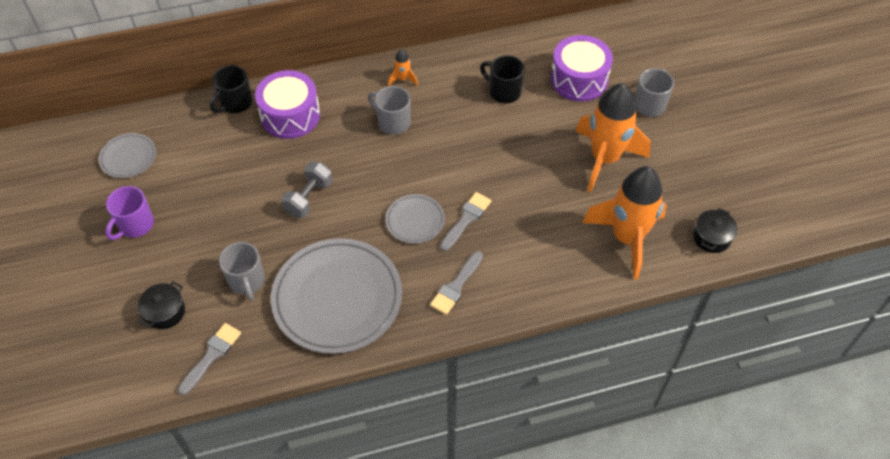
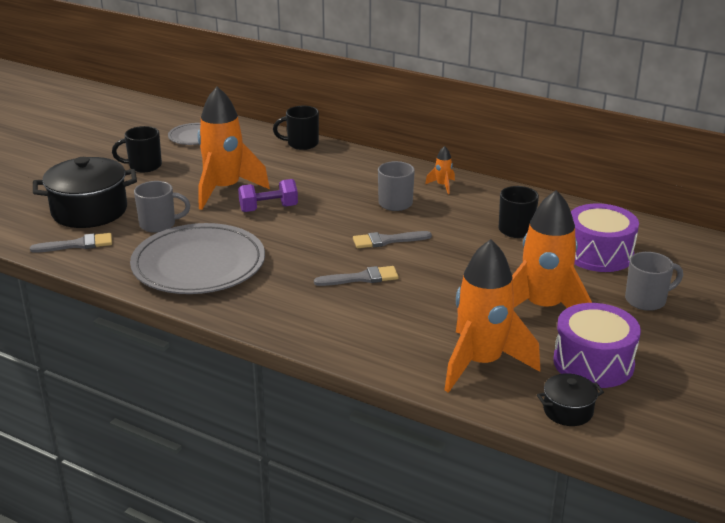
camera: 45 degrees right, 25 degrees down
purple mug [105,186,154,240] -> black mug [112,126,162,172]
black pot [138,281,185,329] -> black pot [33,157,137,228], size x2.02
grey mug [219,242,265,301] -> grey mug turned 120 degrees counterclockwise [134,181,190,233]
purple drum [255,70,320,139] -> purple drum moved to [553,303,641,388]
grey dumbbell [281,162,333,218] -> purple dumbbell [238,179,298,212]
grey plate [385,194,445,244] -> none
grey brush [430,251,483,315] -> grey brush moved to [353,231,432,248]
none -> orange rocket [198,87,270,210]

